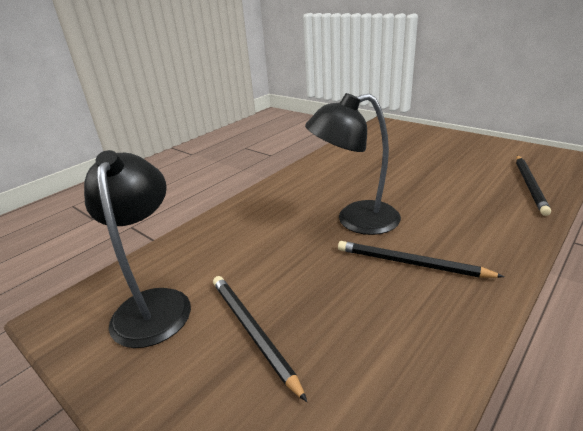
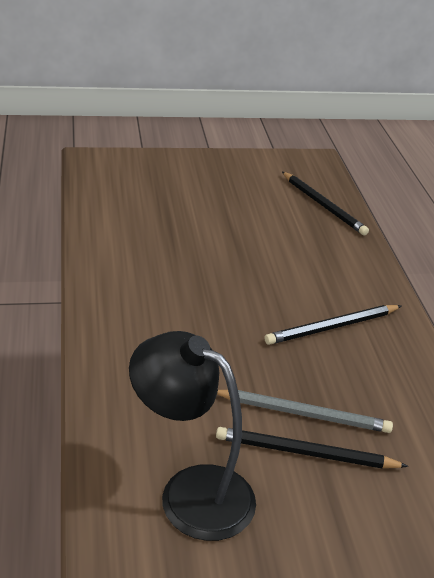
camera: 55 degrees left, 5 degrees up
black lamp [305,93,401,235] -> none
none -> grey pencil [217,390,393,433]

